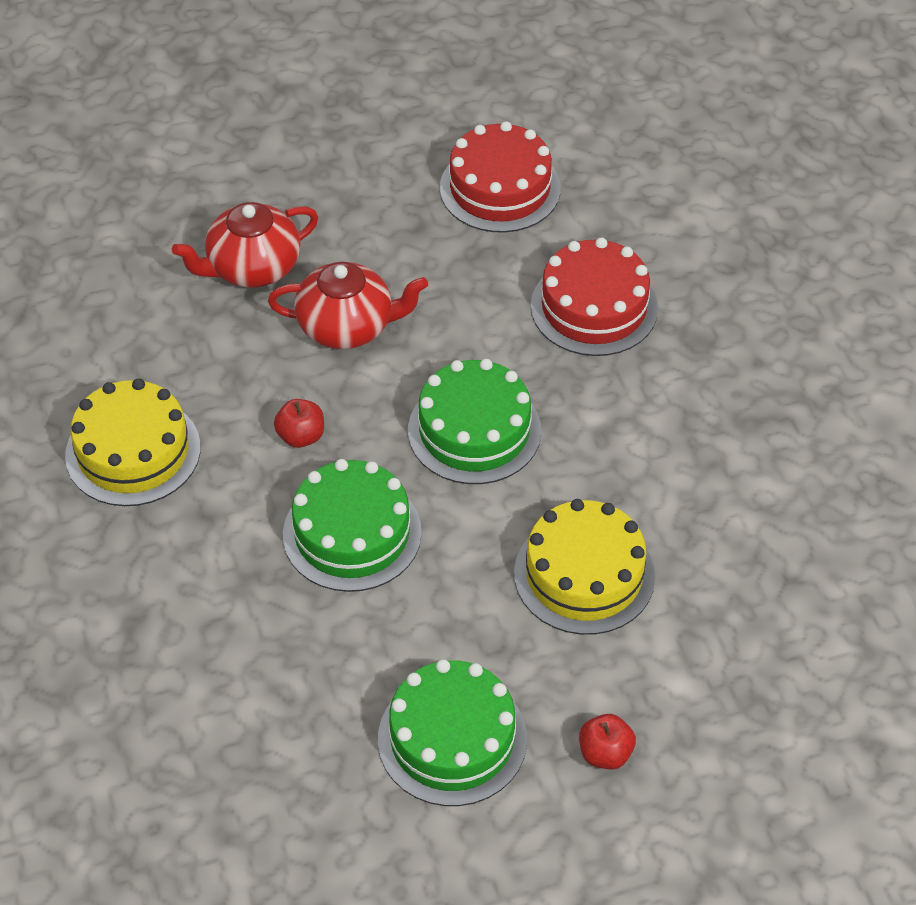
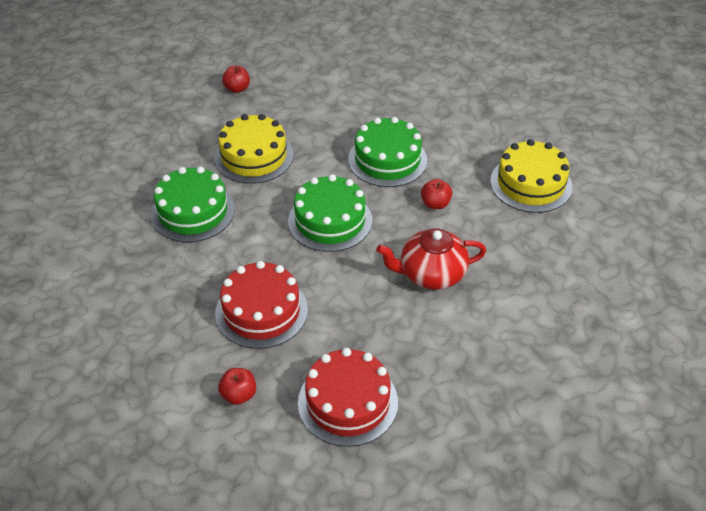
camera: 170 degrees right, 5 degrees down
red teapot [172,202,318,288] -> none
green cake [378,659,527,806] -> green cake moved to [151,167,235,242]
none -> red apple [218,368,256,405]

